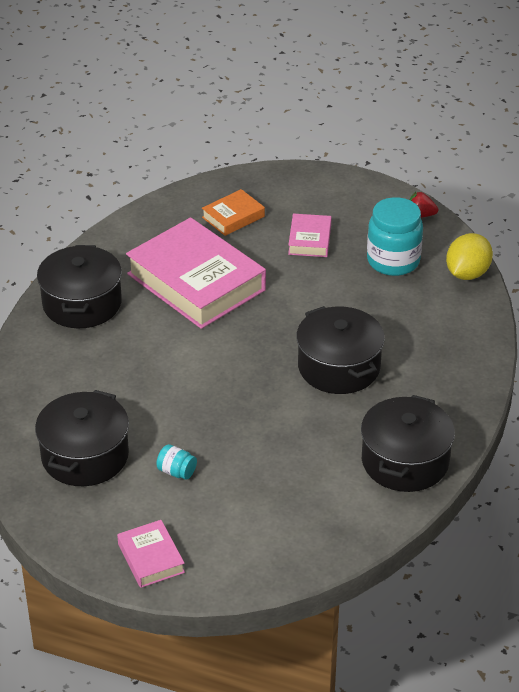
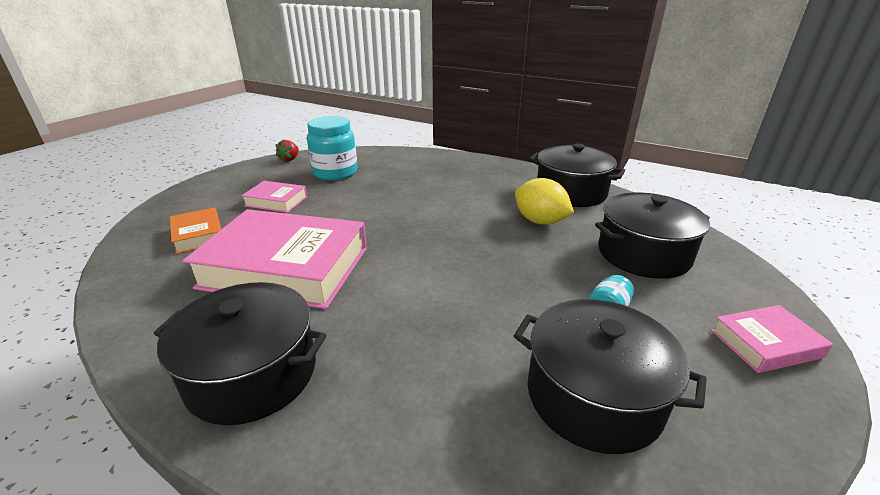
camera: 80 degrees left, 10 degrees down
pink book [126,217,266,329] -> pink book turned 45 degrees clockwise [183,209,367,309]
black pot [296,306,385,394] -> black pot moved to [595,192,710,279]
yellow lemon [446,233,493,280] -> yellow lemon moved to [515,178,574,225]

